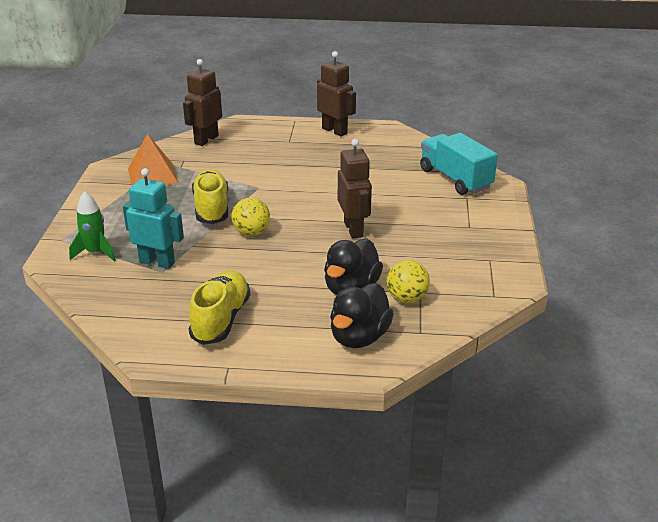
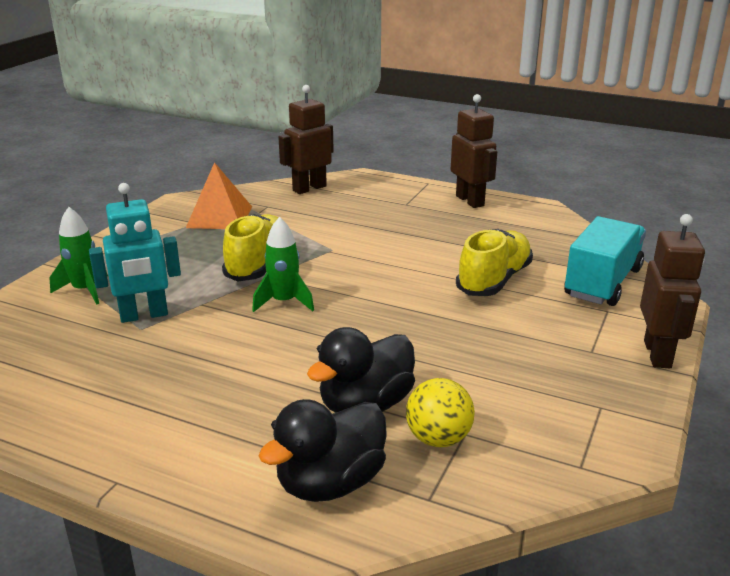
camera: 20 degrees right, 5 degrees down
turquoise robot [123,168,184,269] -> turquoise robot turned 120 degrees clockwise [89,183,181,323]
yellow shoe [189,270,251,345] -> yellow shoe moved to [456,229,533,296]
yellow ball [231,198,270,236] -> green rocket [252,217,314,312]
brown robot [338,139,372,239] -> brown robot moved to [640,214,705,368]
turquoise truck [420,133,498,195] -> turquoise truck turned 45 degrees clockwise [564,216,646,306]

